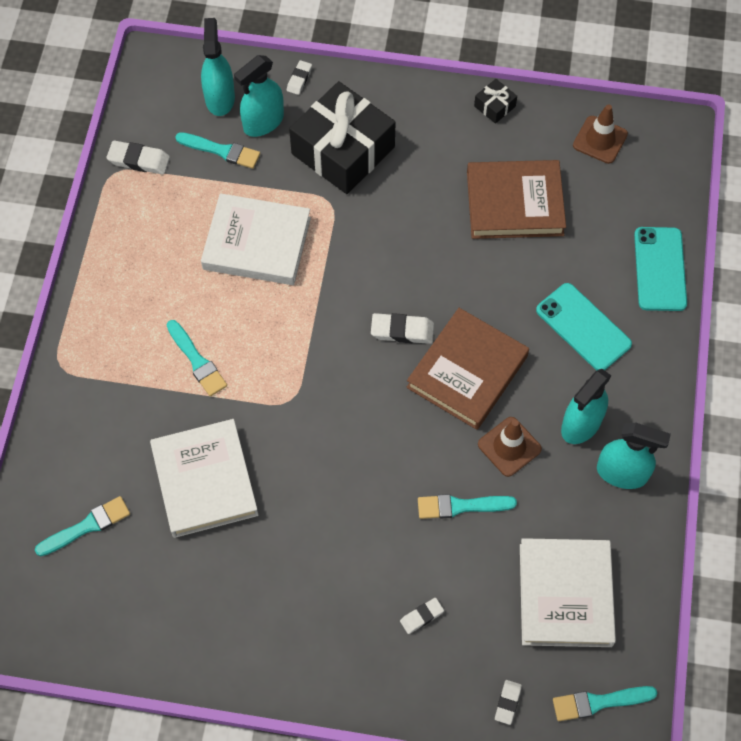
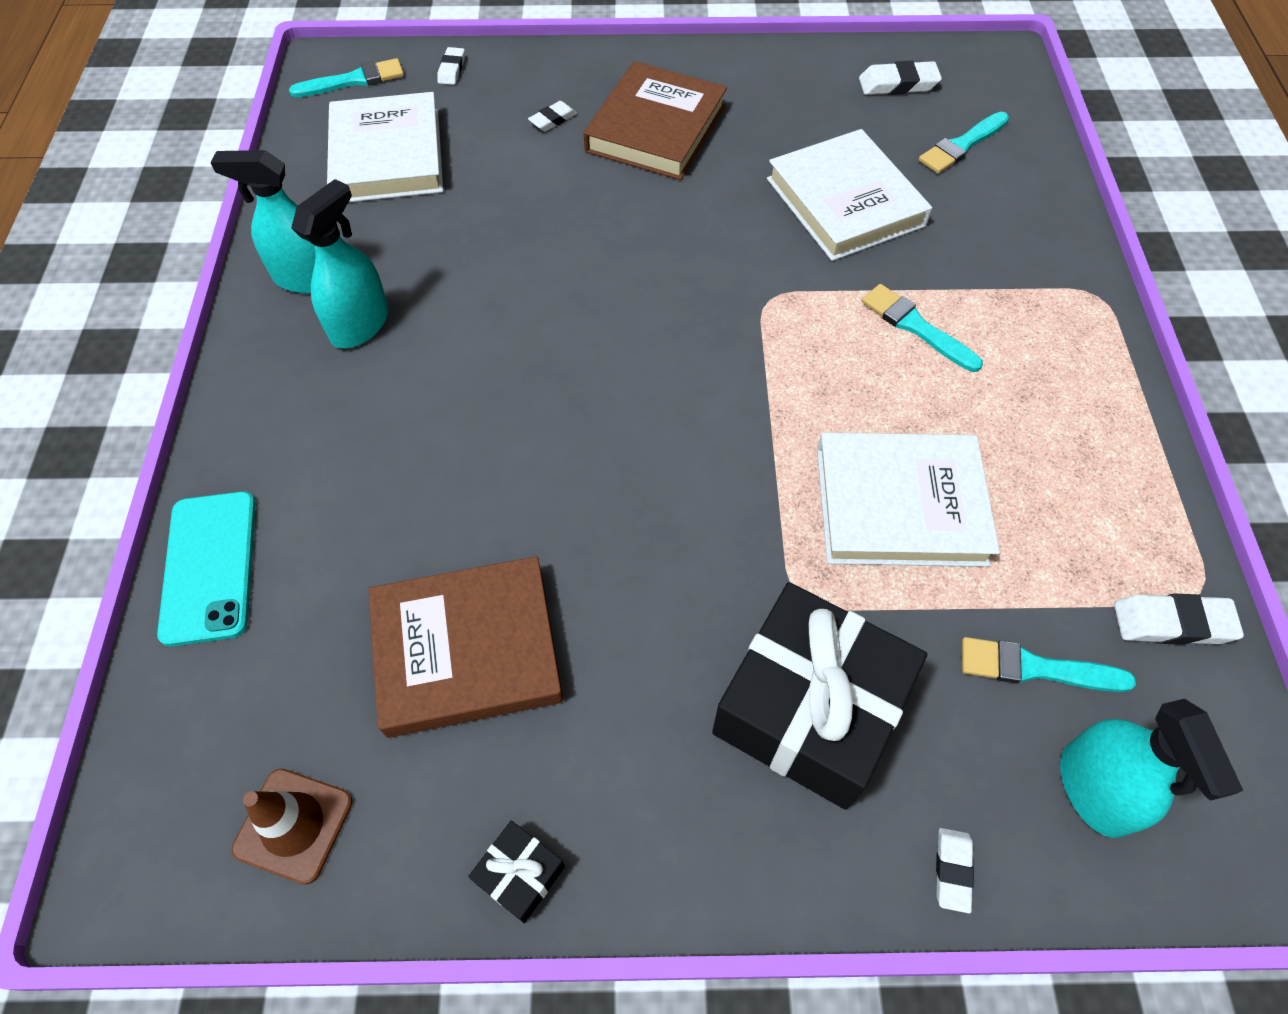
camera: 170 degrees right, 5 degrees down
turquoise spray bottle [234,55,284,137] -> none
white eraser [371,313,434,344] -> white eraser moved to [859,61,942,95]
brown book [406,308,529,430] -> brown book moved to [584,61,727,180]
turquoise brush [418,494,517,519] -> none
brown traffic cone [478,417,542,477] -> none
turquoise phone [536,283,632,370] -> none

